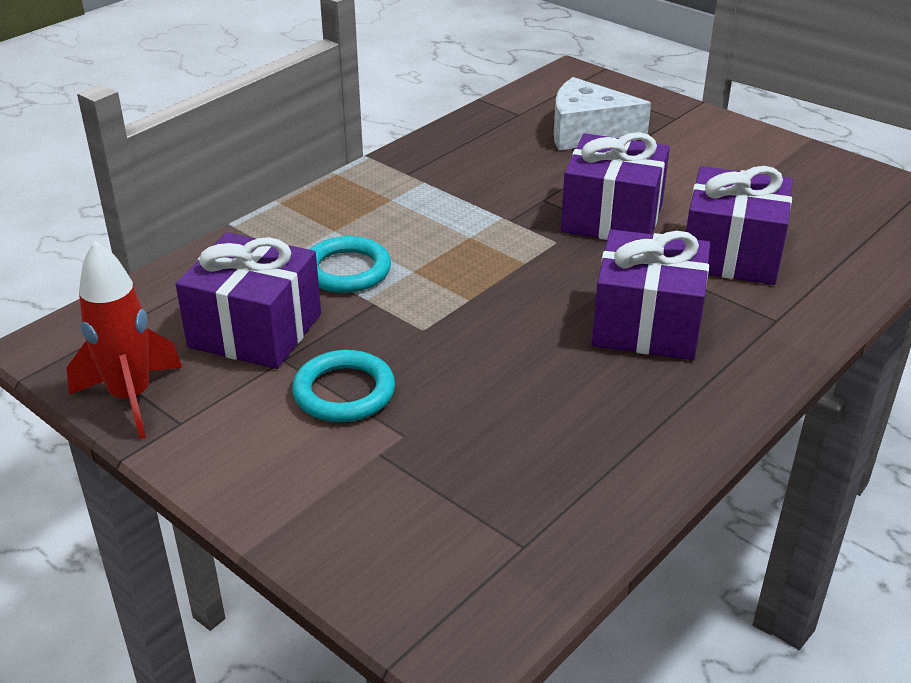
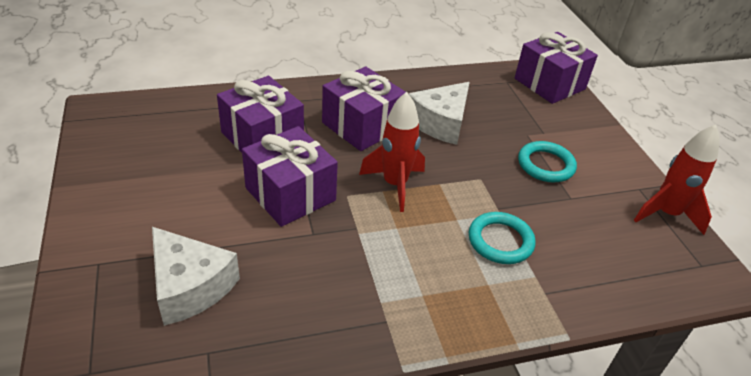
camera: 150 degrees left, 5 degrees up
purple gift [176,232,321,369] -> purple gift moved to [515,32,598,104]
none -> red rocket [359,92,425,212]
none -> white cheese [409,82,470,145]

